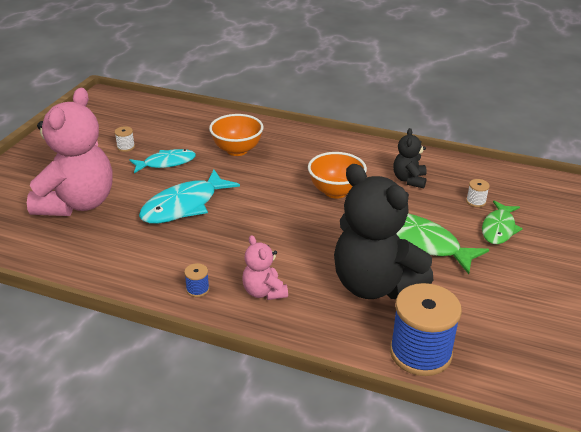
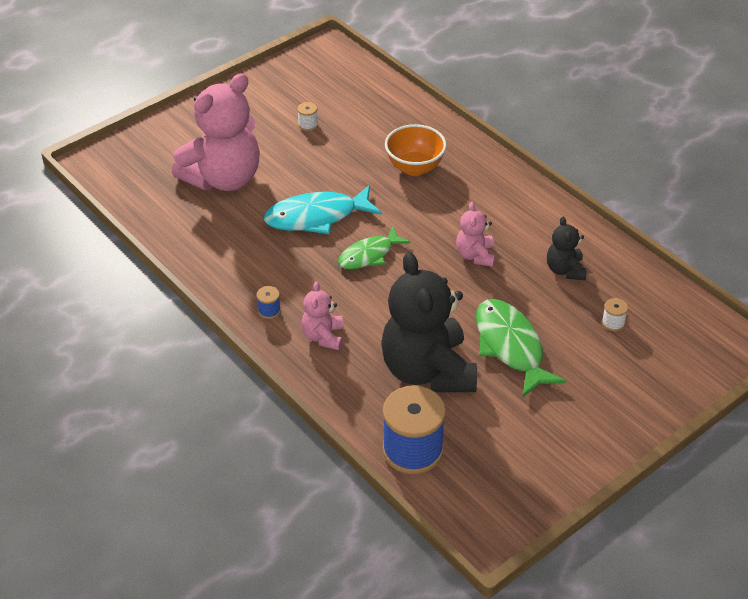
camera: 30 degrees right, 10 degrees up
turquoise fish [130,149,196,173] -> none
orange bowl [308,152,367,199] -> pink teddy bear [456,202,495,267]
black teddy bear [393,128,427,188] -> black teddy bear turned 45 degrees counterclockwise [547,217,587,280]
green fish [482,201,523,244] -> green fish moved to [338,227,411,269]

